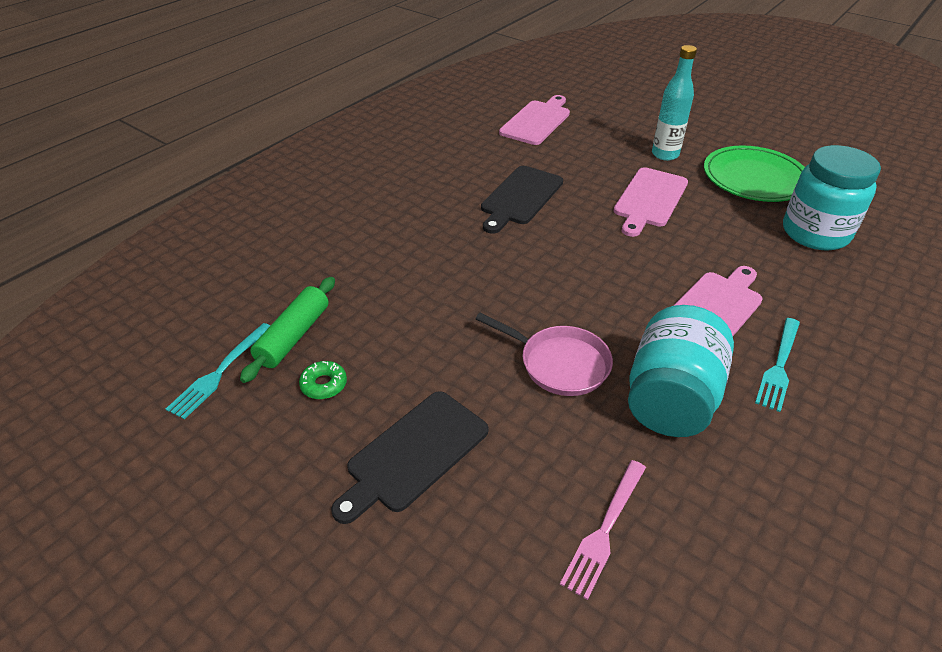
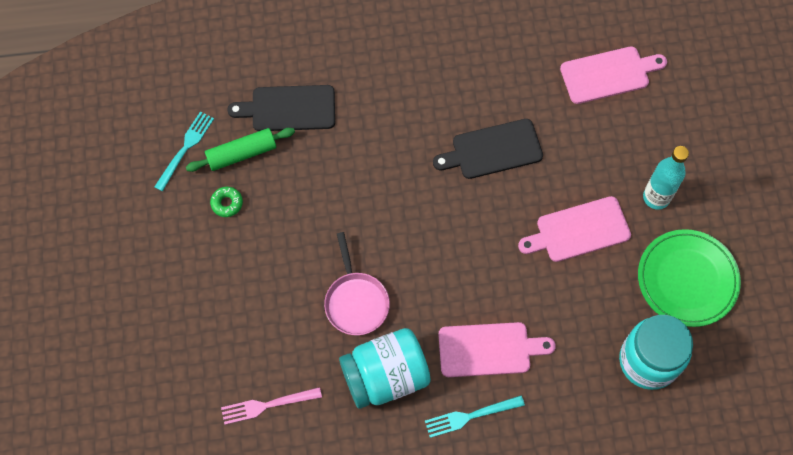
camera: 45 degrees right, 25 degrees up
turquoise fork [166,323,270,419] -> turquoise fork turned 135 degrees clockwise [154,112,214,191]
black cutting board [331,391,489,524] -> black cutting board moved to [227,85,335,131]

